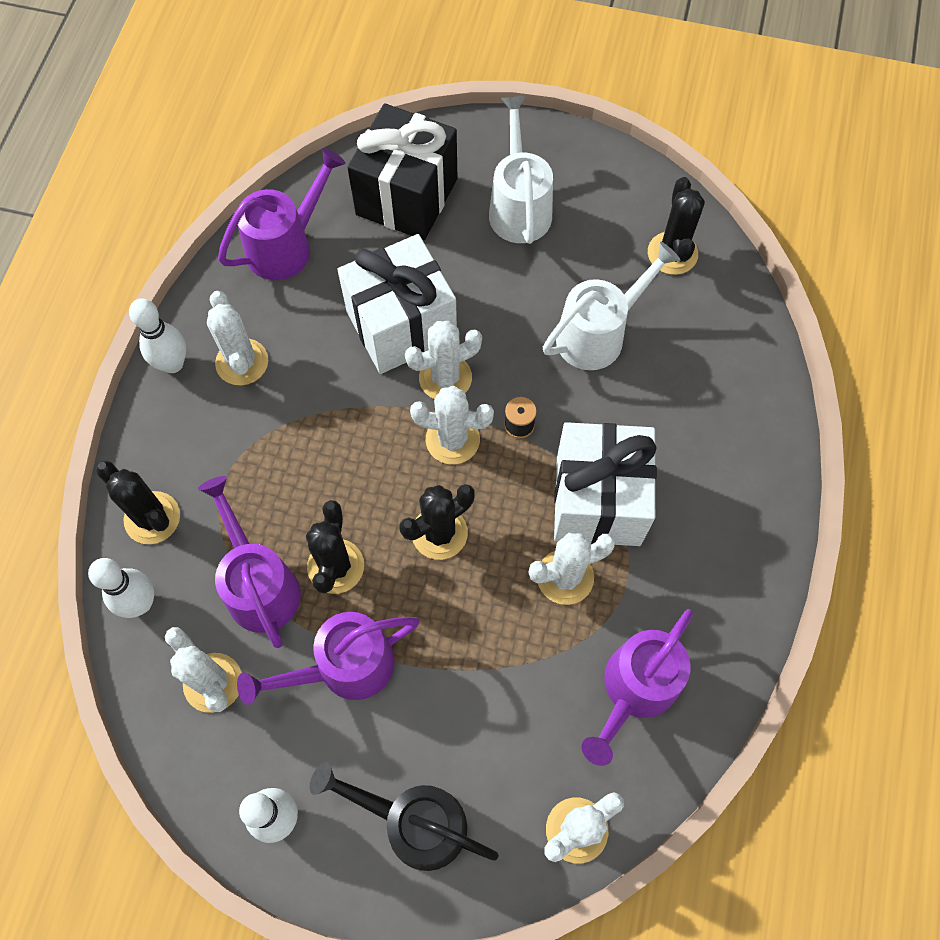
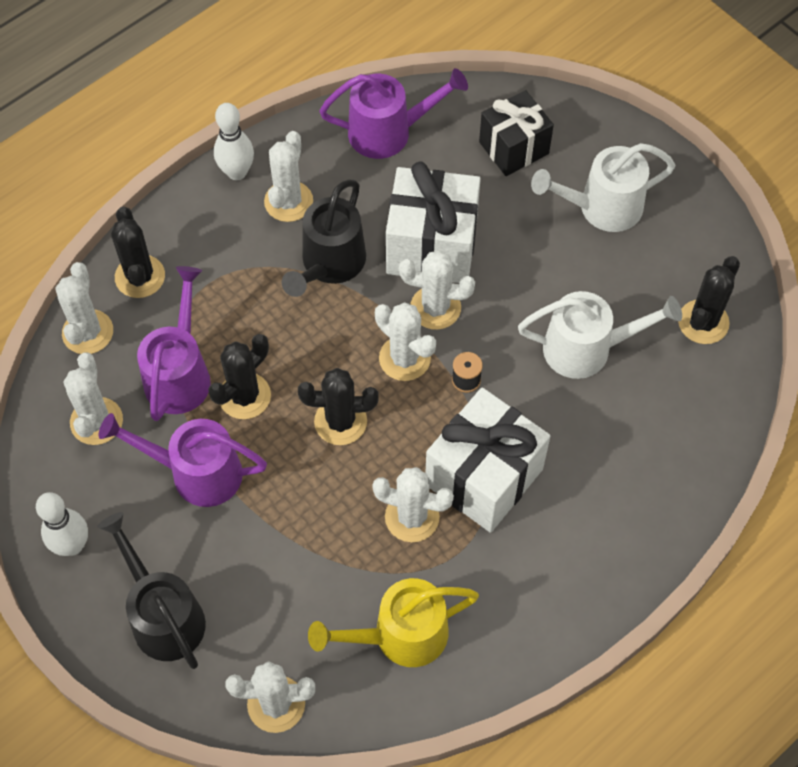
camera: 35 degrees right, 5 degrees down
white bowling pin [88,558,154,618] -> white cactus [55,262,113,354]
black gift [347,103,457,240] -> black gift [479,90,554,176], size x0.66
white watering can [489,96,553,244] -> white watering can turned 135 degrees counterclockwise [531,143,676,232]
purple watering can [582,609,693,766] -> yellow watering can [308,578,479,667]
none -> black watering can [282,180,366,297]

